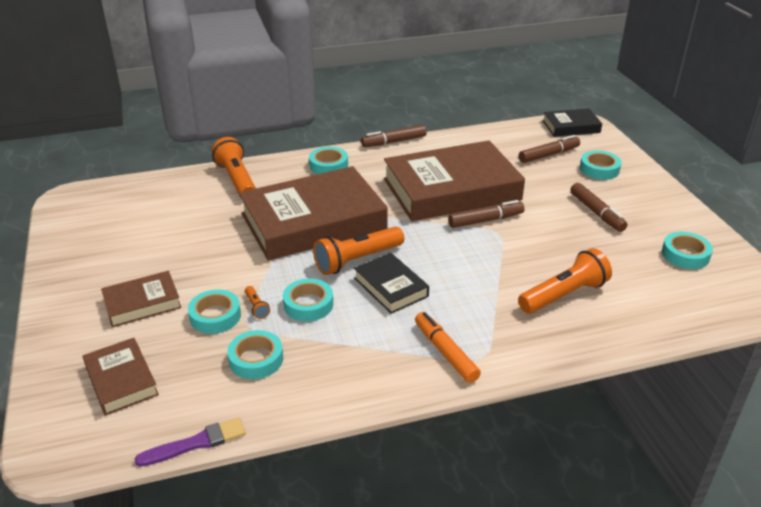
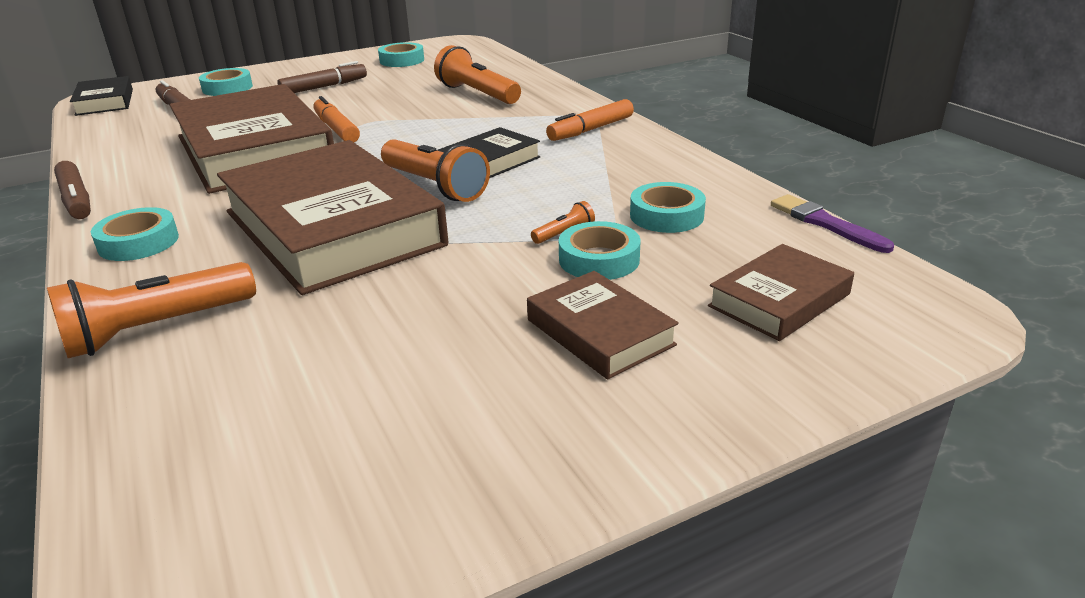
camera: 100 degrees left, 5 degrees down
turquoise tape [283,278,333,321] -> none
brown marker [448,200,524,228] -> orange marker [313,96,360,142]

